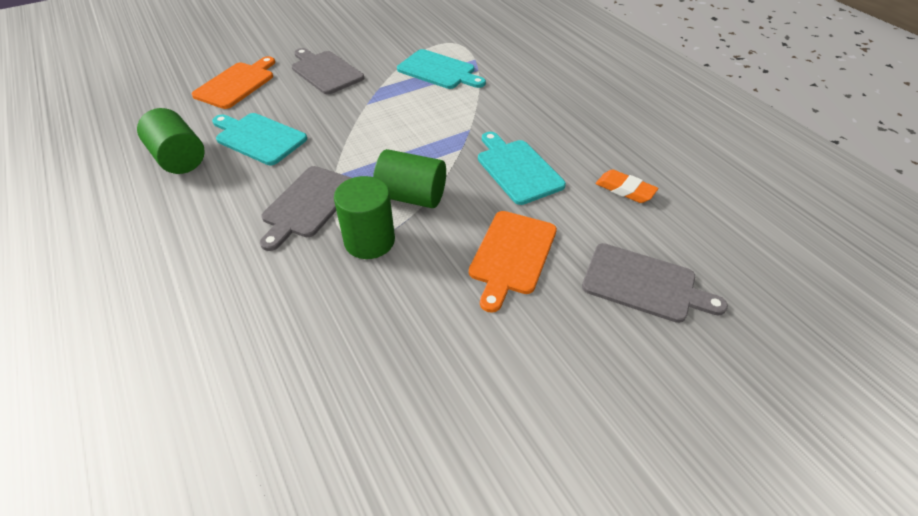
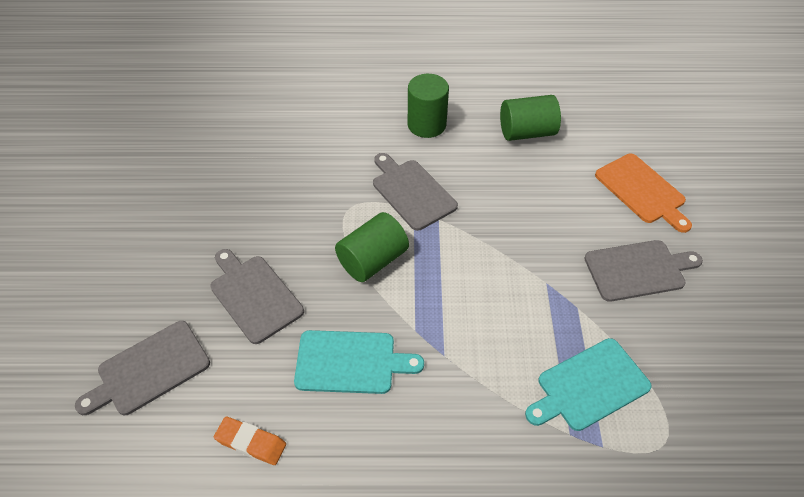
camera: 120 degrees right, 5 degrees up
turquoise cutting board [212,113,307,165] -> none
green cylinder [334,176,395,259] -> green cylinder moved to [408,74,449,138]
orange cutting board [469,211,557,313] -> grey cutting board [210,249,304,344]
orange eraser [596,169,658,203] -> orange eraser turned 45 degrees clockwise [214,416,286,465]

